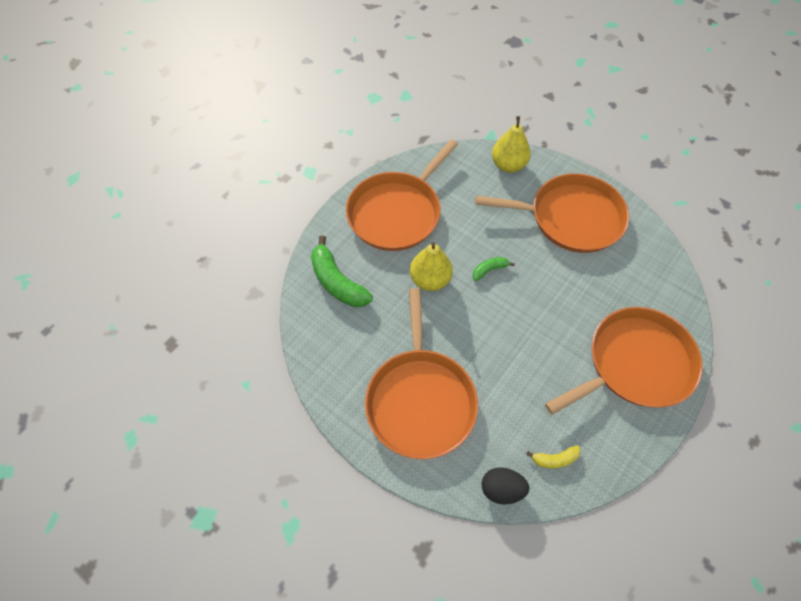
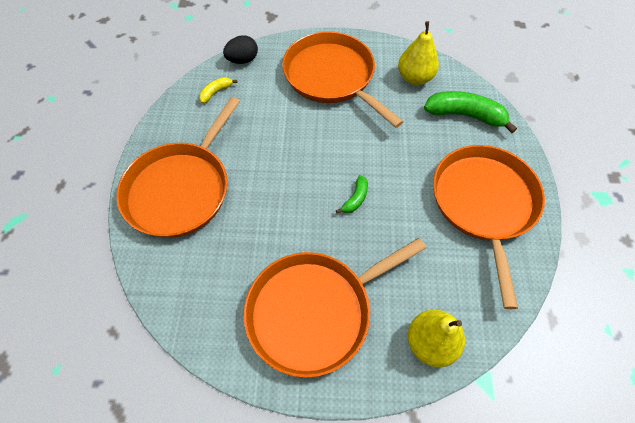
camera: 145 degrees right, 0 degrees up
yellow pear [410,242,453,291] -> yellow pear moved to [398,21,439,85]

